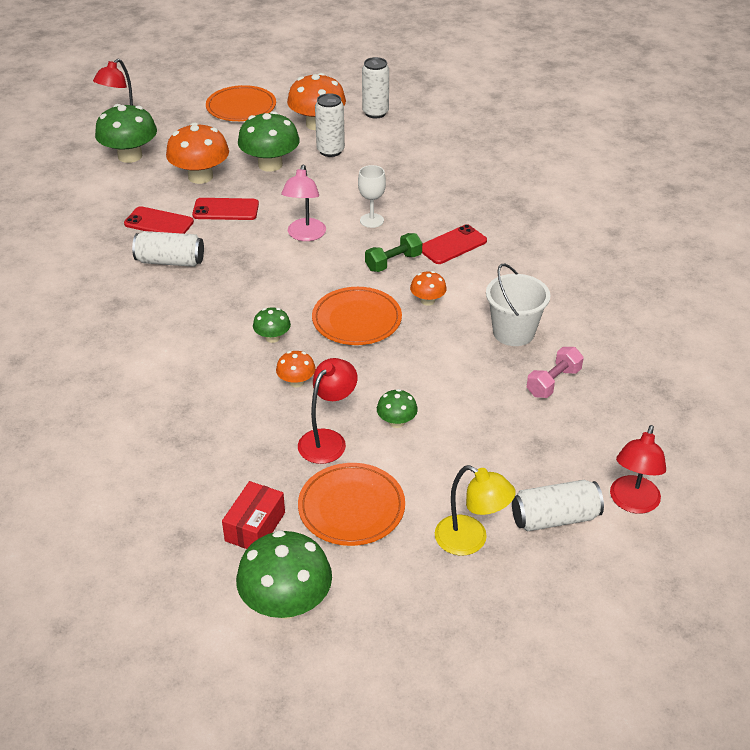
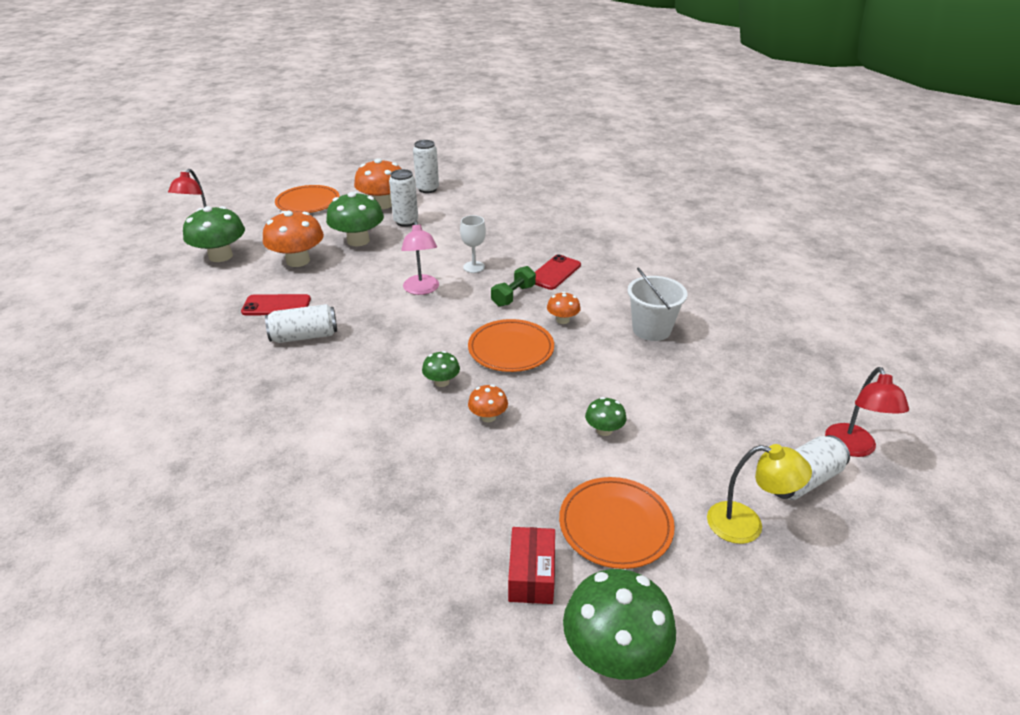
camera: 20 degrees left, 5 degrees down
red phone [192,198,259,220] -> none
red lamp [298,358,358,464] -> none
pink dumbbell [527,347,584,398] -> none

